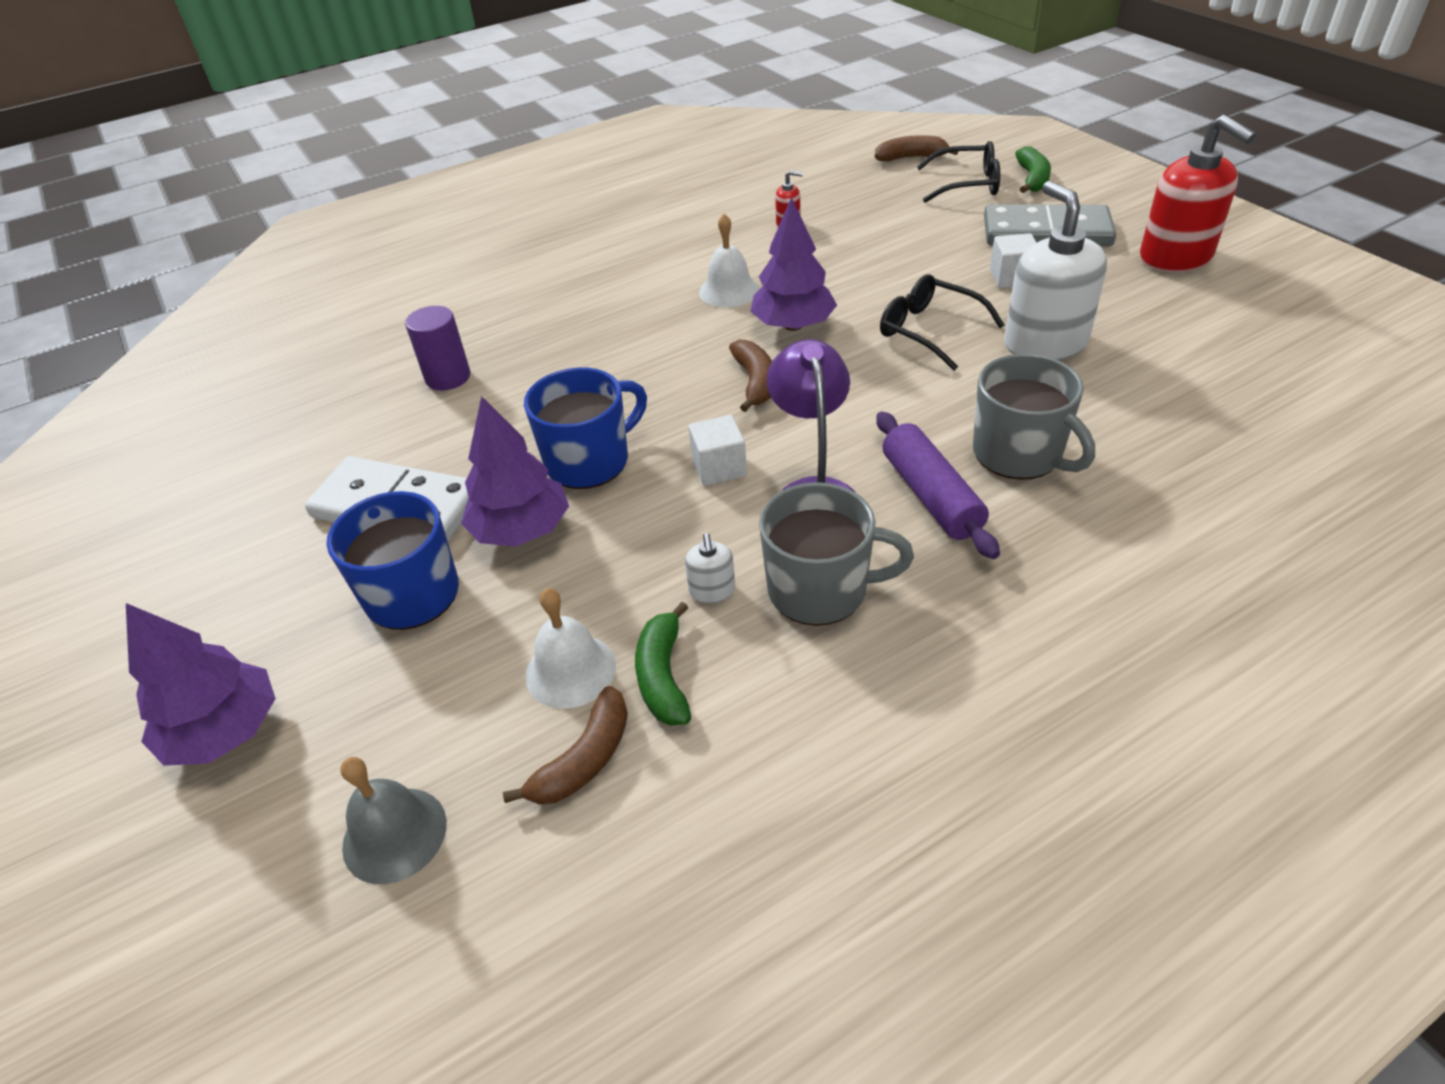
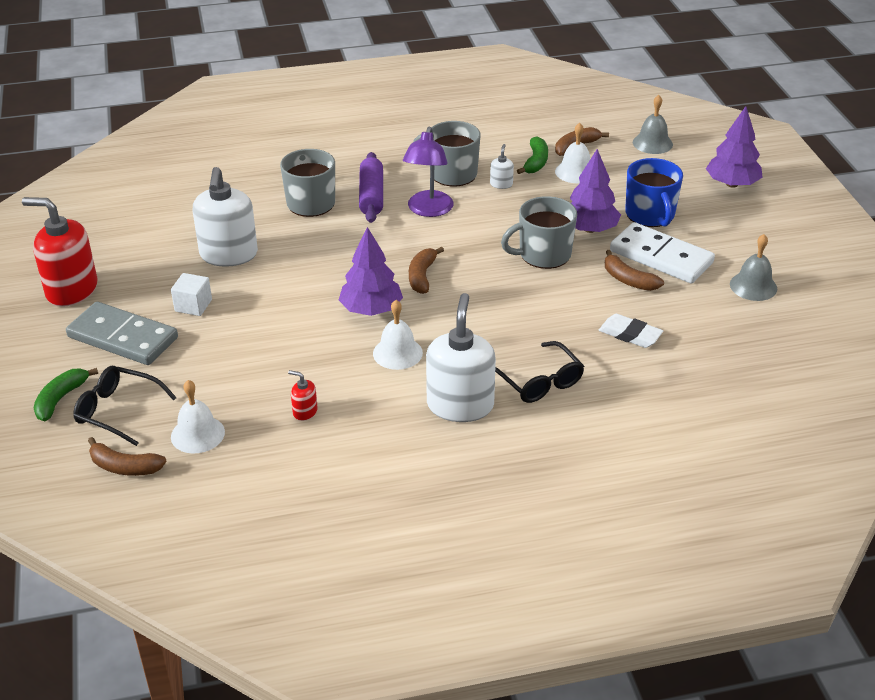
camera: 165 degrees left, 5 degrees down
purple cylinder [405,306,471,391] -> white eraser [599,314,663,348]
blue mug [524,367,647,489] -> grey mug [501,196,577,269]
white cube [688,415,747,486] -> none
black glasses [880,274,1004,371] -> black glasses moved to [495,341,584,403]
red soap dispenser [1140,115,1256,272] -> red soap dispenser turned 60 degrees counterclockwise [22,197,98,307]
none -> white bell [171,380,225,454]
none -> white soap dispenser [426,293,496,422]
none -> brown banana [605,250,664,291]
none -> grey bell [730,234,777,301]

